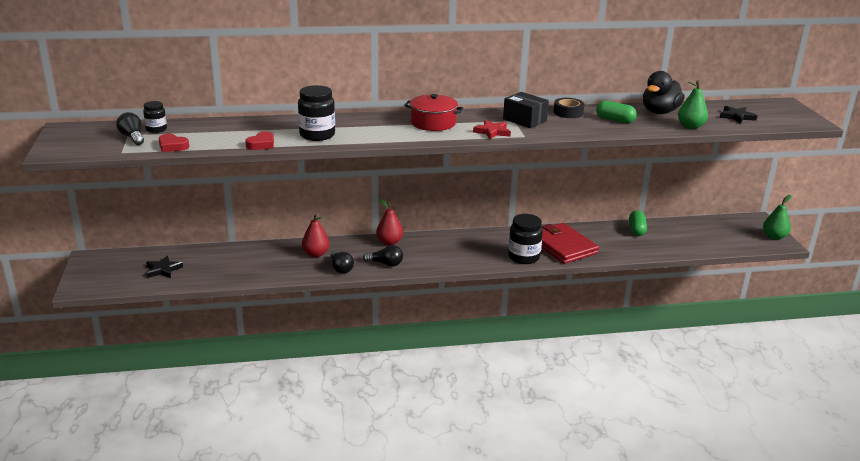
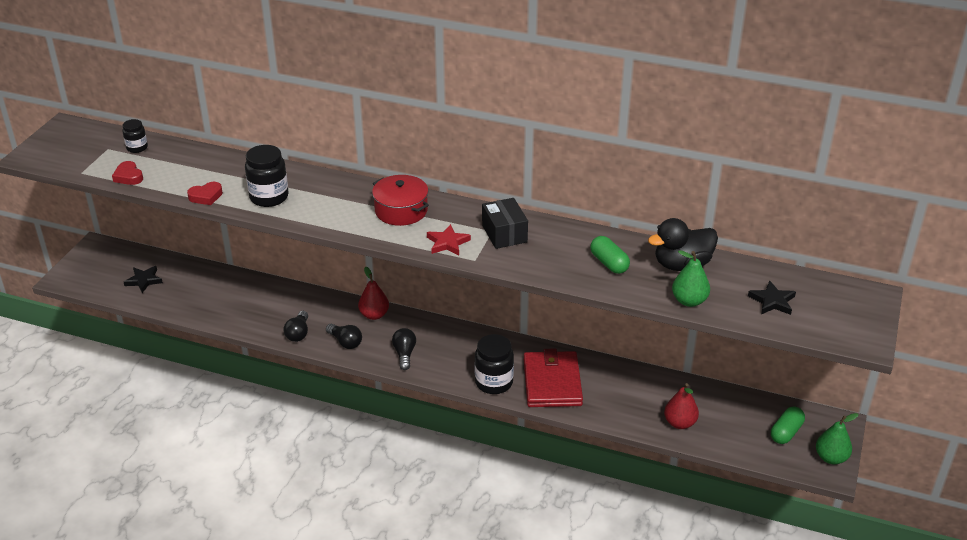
camera: 30 degrees right, 10 degrees up
black light bulb [116,112,144,145] -> black light bulb moved to [392,328,416,370]
red pear [302,214,330,257] -> red pear moved to [664,383,699,429]
black tape [553,98,584,118] -> none
green capsule [629,210,647,236] -> green capsule moved to [771,406,805,444]

